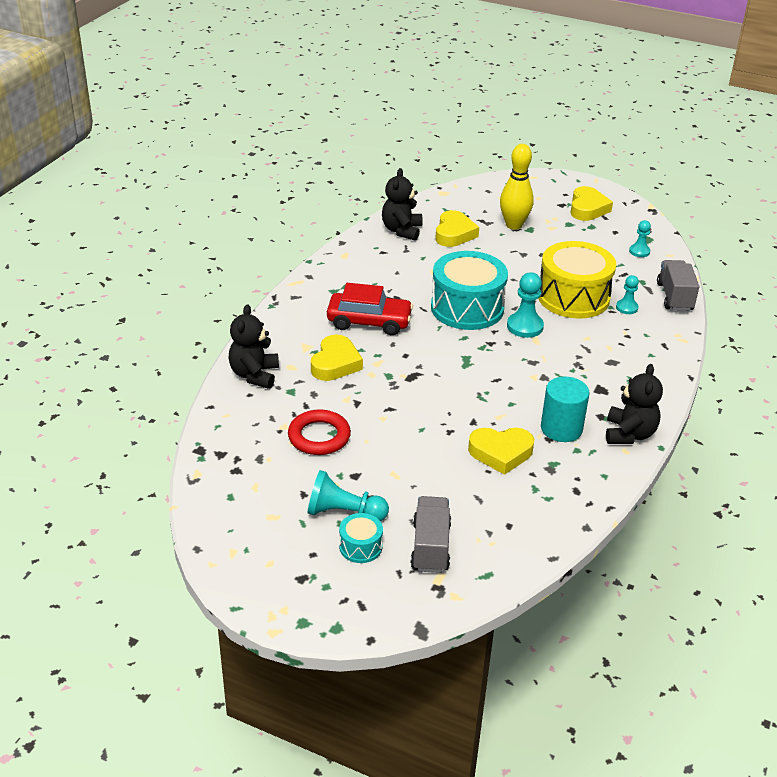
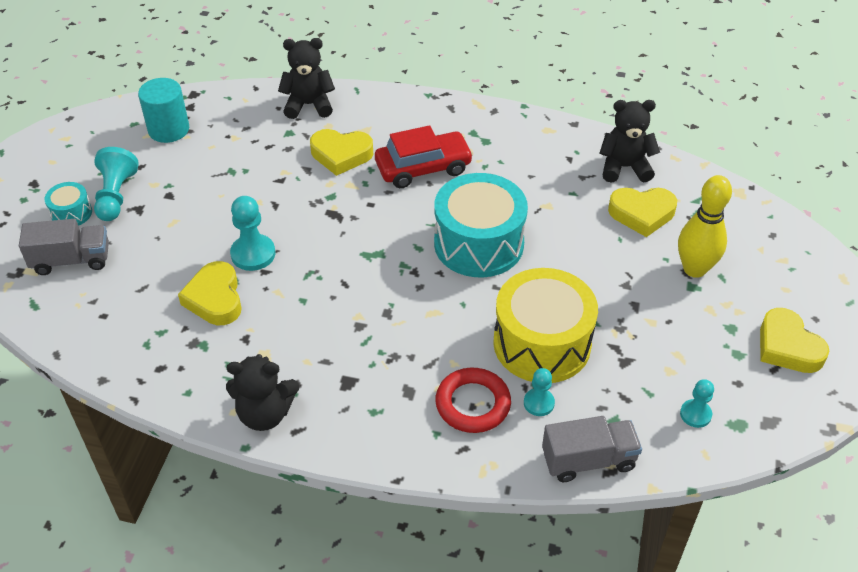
camera: 80 degrees right, 10 degrees up
red ring [288,409,351,455] -> red ring moved to [435,368,511,433]
red car [327,283,413,335] -> red car turned 105 degrees counterclockwise [375,125,474,188]
turquoise pawn [507,272,544,338] -> turquoise pawn moved to [230,196,275,271]
turquoise cylinder [541,377,590,442] -> turquoise cylinder moved to [138,78,189,143]
yellow heart [570,186,613,221] -> yellow heart turned 60 degrees clockwise [760,308,829,373]

